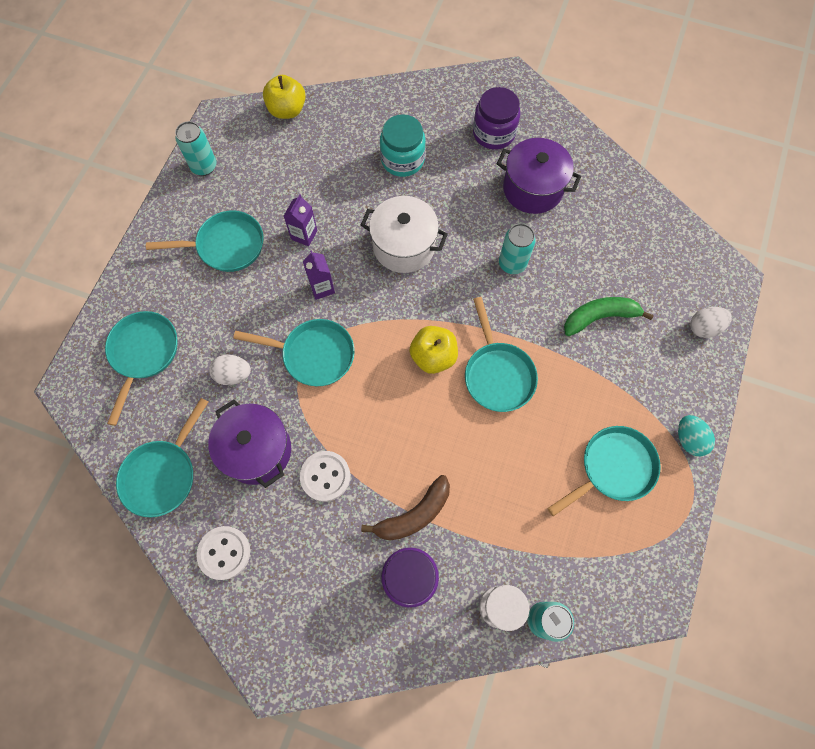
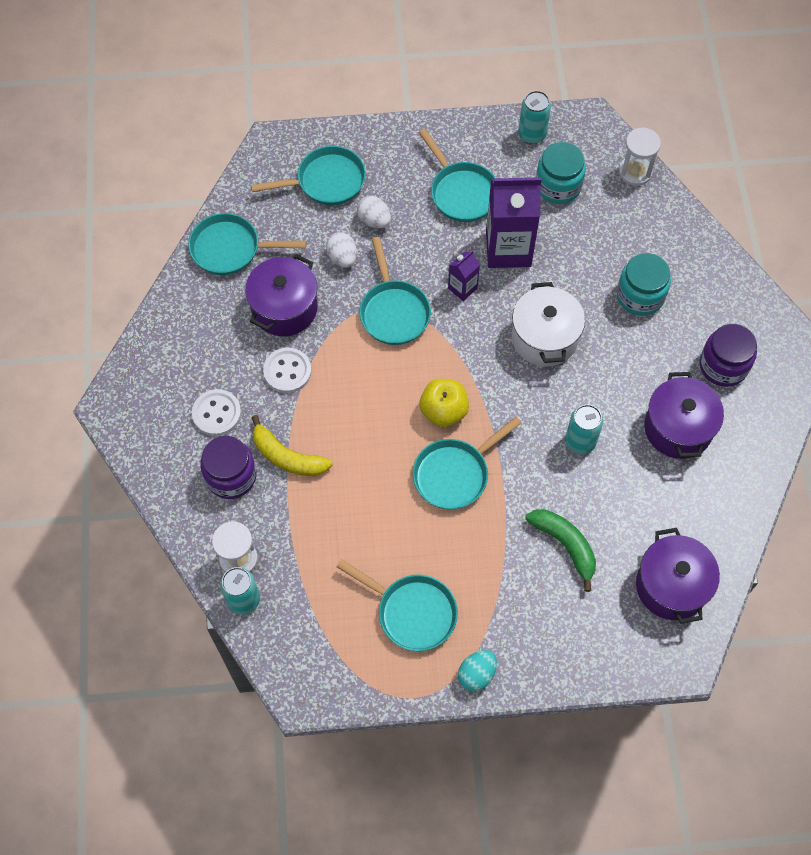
camera: 65 degrees right, 5 degrees down
white button [196,526,250,580] -> white button moved to [192,389,241,436]
yellow apple [263,75,306,119] -> white hourglass [619,127,661,186]
purple carton [284,194,318,246] -> purple carton [486,177,542,268], size x2.06
brown banana [361,475,450,541] -> yellow banana [252,415,332,476]
white egg [690,307,732,338] -> white egg moved to [357,196,391,228]
none -> turquoise jar [536,142,586,204]
none -> purple pot [636,528,720,624]

